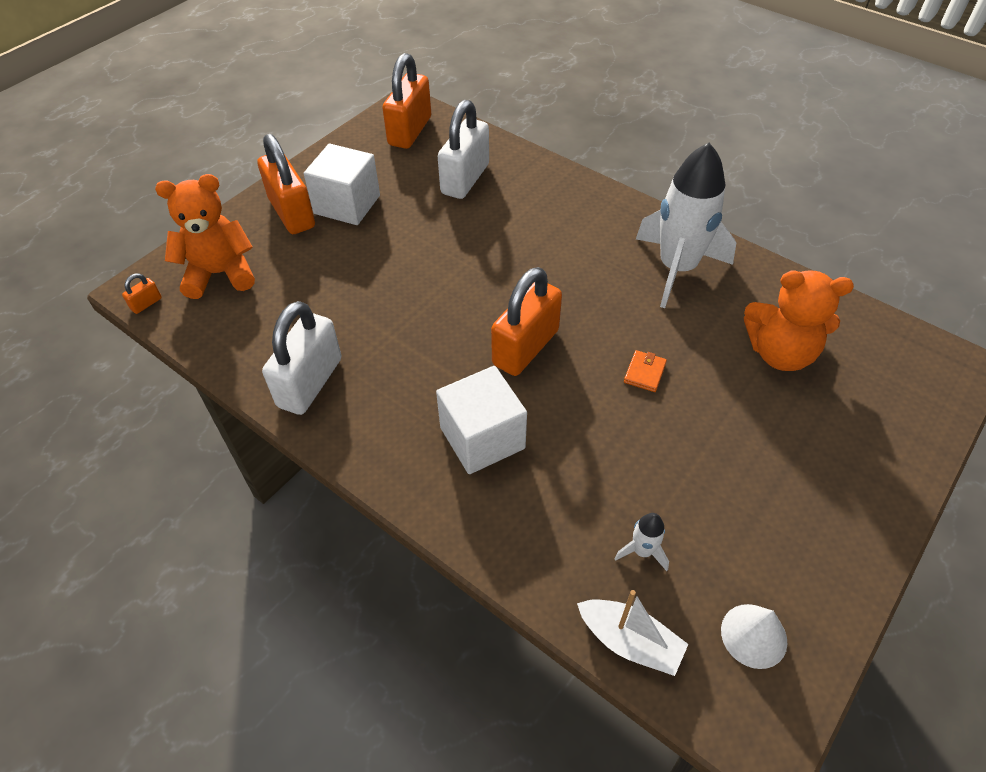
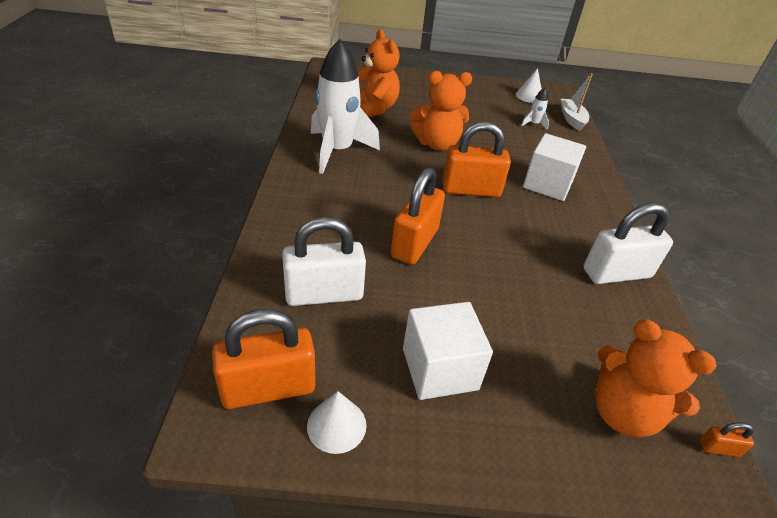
camera: 130 degrees left, 10 degrees down
orange padlock [257,134,315,234] -> orange padlock moved to [391,167,445,265]
orange wallet [624,350,667,392] -> orange teddy bear [411,71,472,151]
none -> white cone [307,391,366,454]

